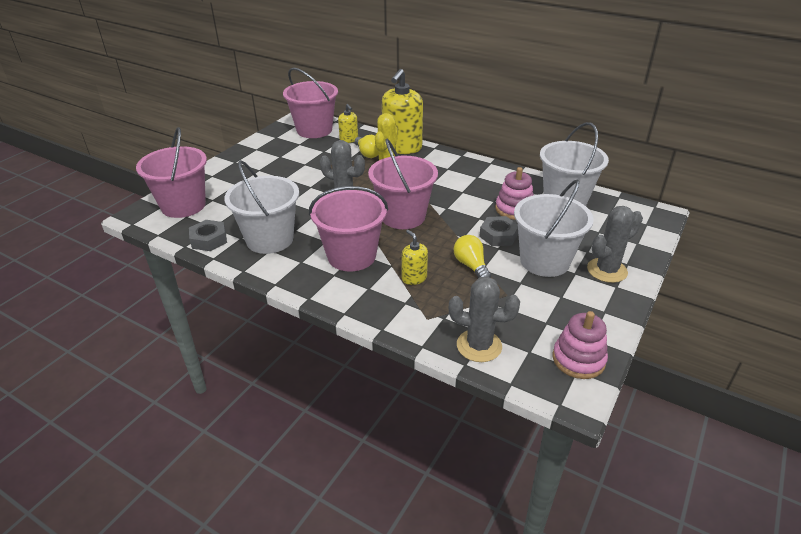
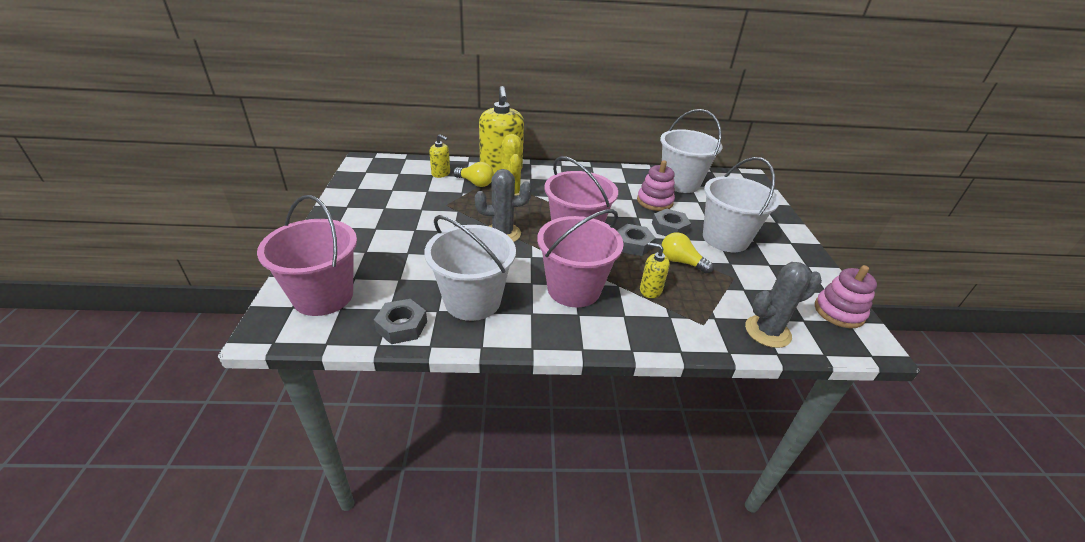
camera: 35 degrees left, 0 degrees up
pink bucket [283,68,338,138] -> none
grey cactus [587,206,643,283] -> none
none -> grey nut [617,224,656,256]

